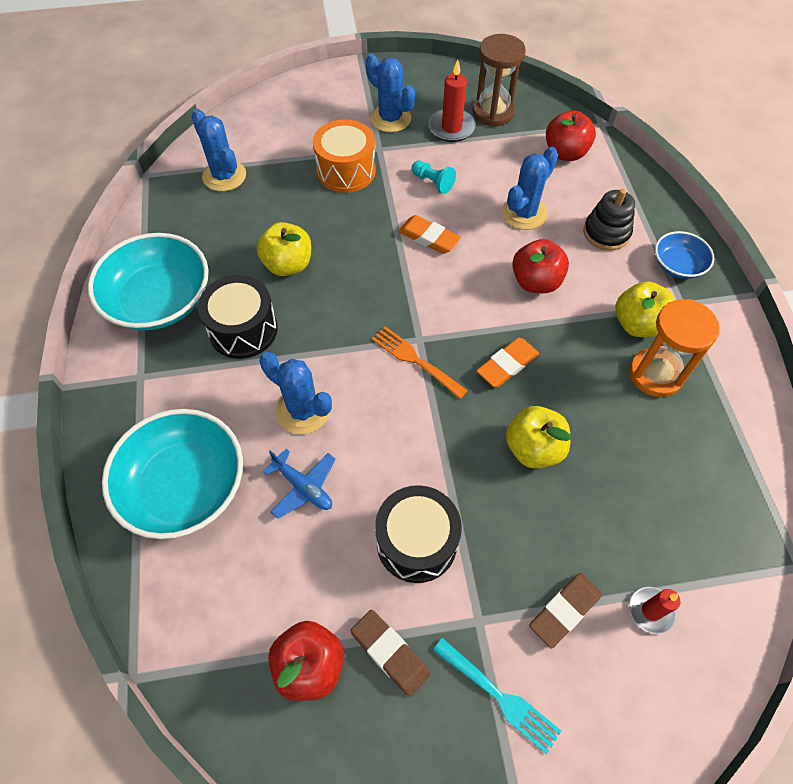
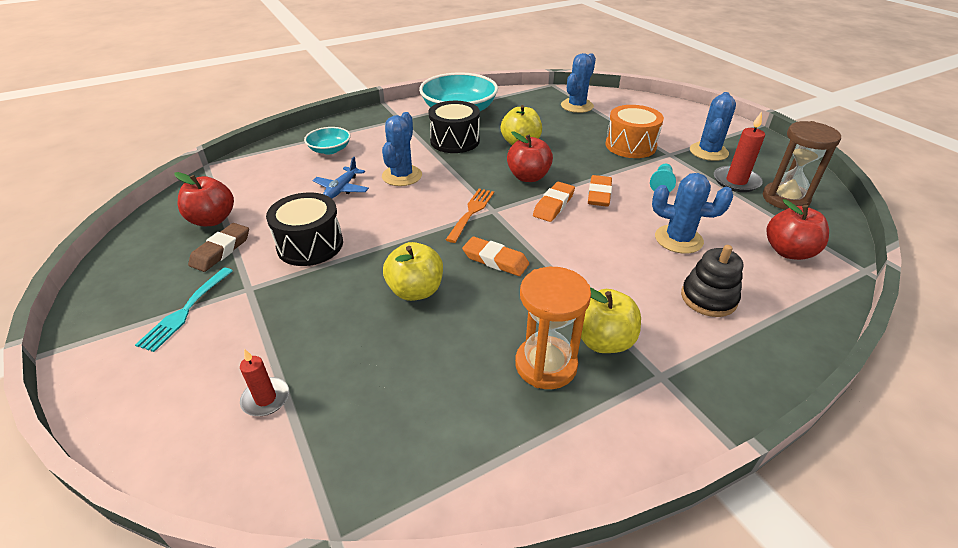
camera: 70 degrees right, 20 degrees down
turquoise bowl [102,409,243,539] -> turquoise bowl [304,127,351,154], size x0.52
red apple [512,239,569,293] -> red apple moved to [507,131,553,182]
brown eraser [529,573,602,649] -> none
blue bowl [655,231,715,279] -> none
none -> orange eraser [533,182,575,222]

